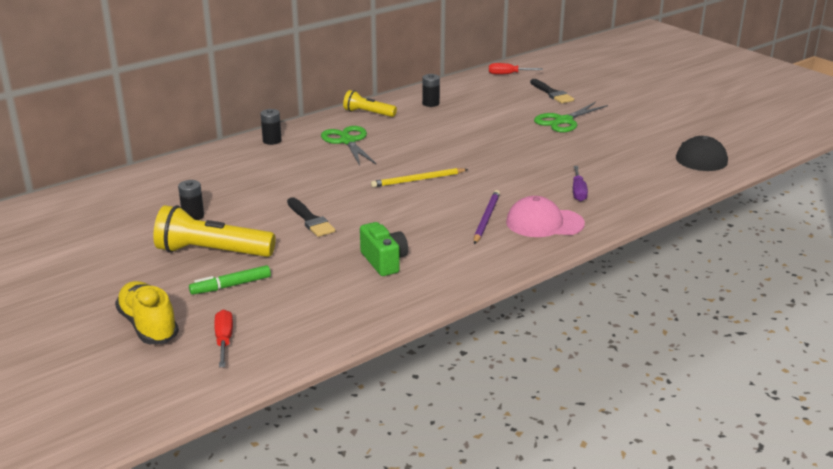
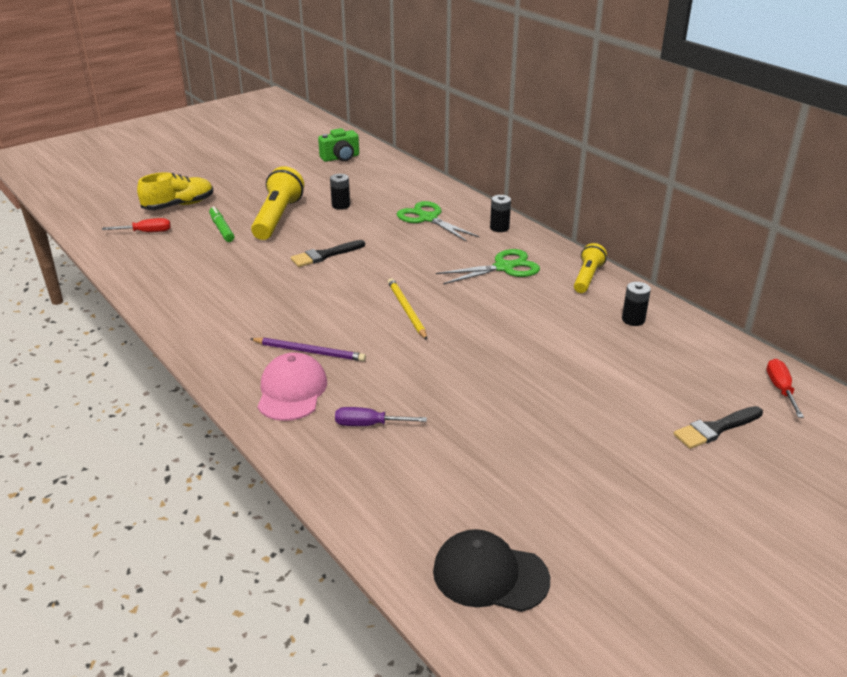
camera: 90 degrees right, 5 degrees up
green camera [360,222,408,276] -> green camera moved to [318,128,359,162]
green scissors [534,102,608,132] -> green scissors moved to [397,201,480,242]

